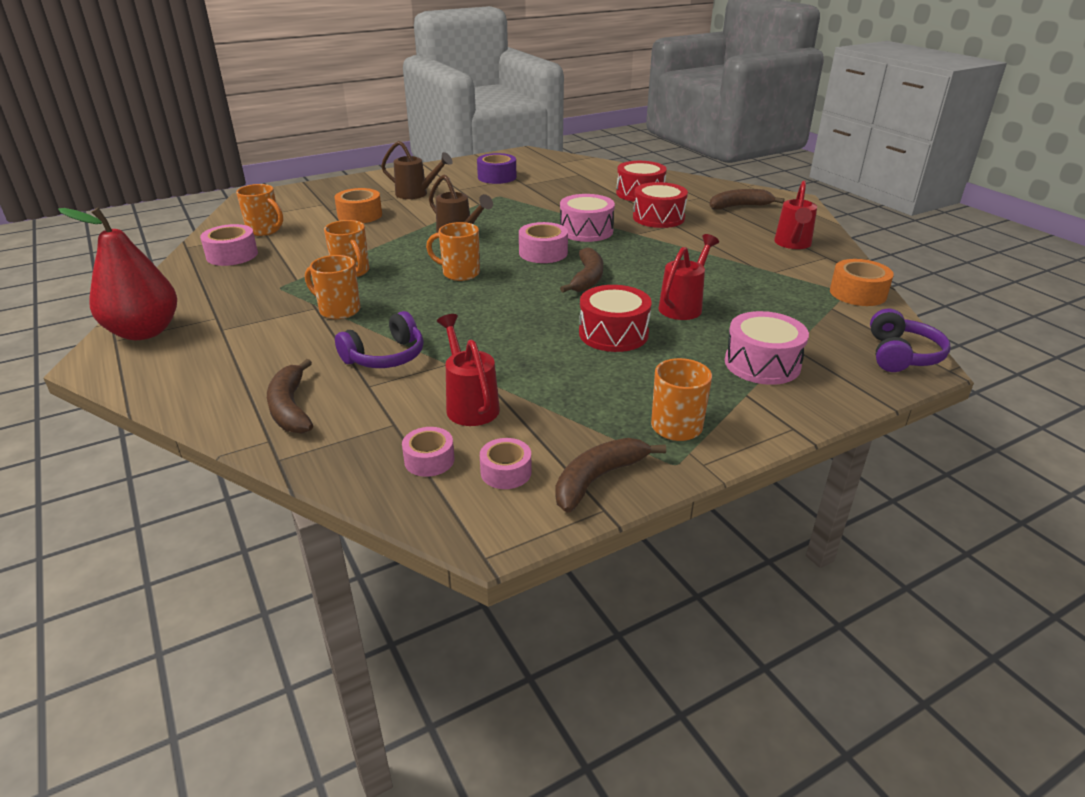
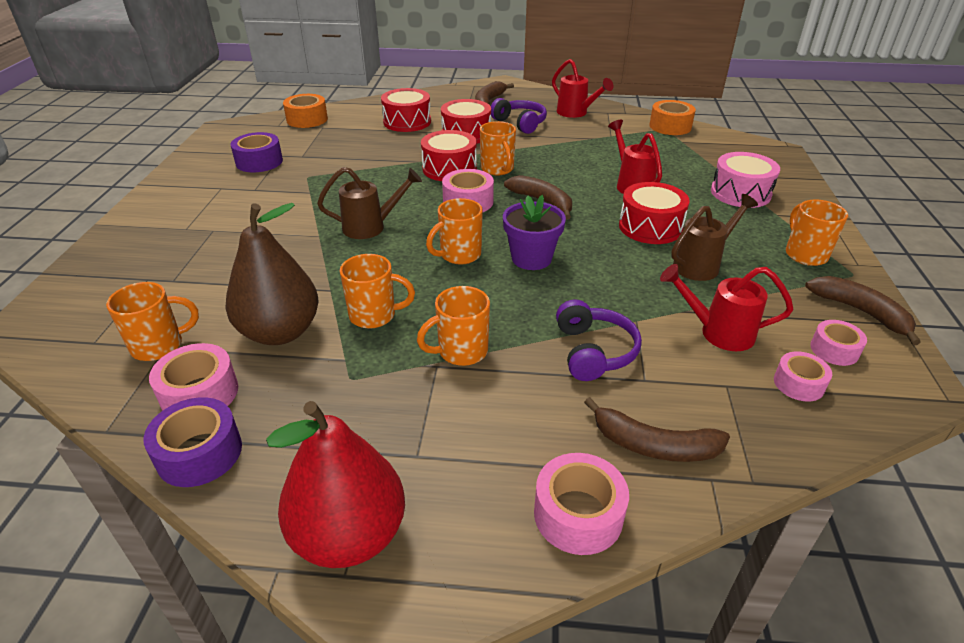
camera: 55 degrees left, 5 degrees up
orange tape [334,188,382,223] -> orange tape moved to [283,94,328,128]
brown watering can [381,141,453,199] -> brown watering can moved to [671,194,758,281]
brown banana [555,438,666,513] -> brown banana turned 150 degrees clockwise [805,276,921,345]
pink drum [560,194,615,242] -> red drum [421,130,477,181]
purple headphones [870,309,950,372] -> purple headphones moved to [491,98,547,134]
none -> purple tape [143,397,242,487]
none -> brown pear [226,203,319,345]
none -> orange mug [480,121,516,175]
none -> purple flower pot [503,195,566,270]
none -> pink tape [534,453,629,555]

